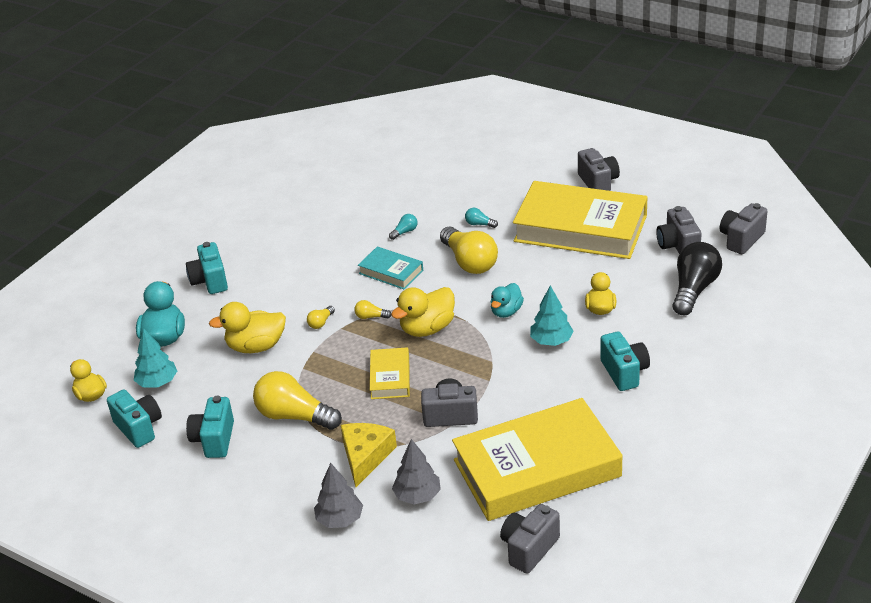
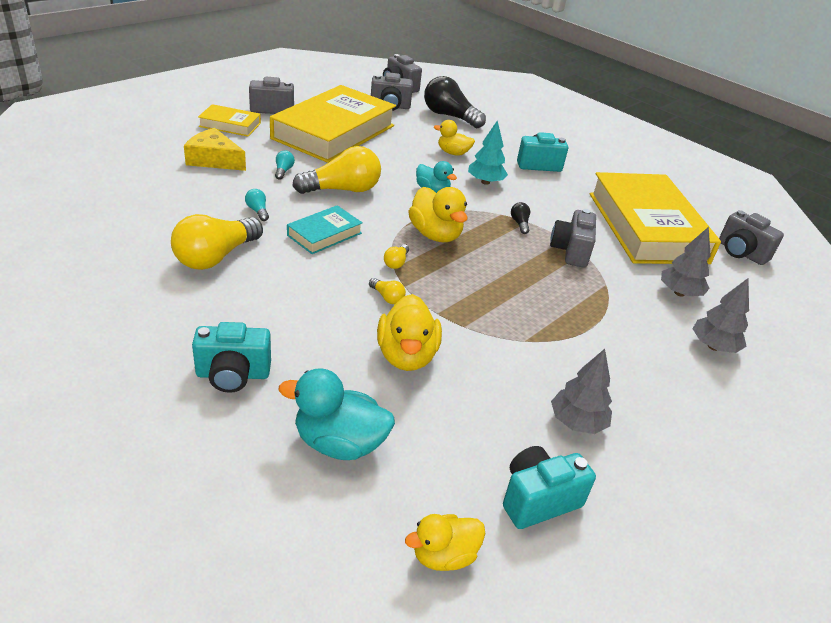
camera: 85 degrees left, 0 degrees up
turquoise tree [134,328,177,388] -> none
turquoise camera [186,396,234,458] -> grey tree [551,349,612,434]
yellow light bulb [253,371,342,430] -> yellow light bulb moved to [171,214,263,270]
yellow cheese [341,423,397,487] -> yellow cheese moved to [184,128,246,171]
yellow book [370,347,410,399] -> yellow book moved to [198,104,261,137]
turquoise light bulb [465,208,498,228] -> turquoise light bulb turned 150 degrees clockwise [275,150,295,180]
none -> black light bulb [511,202,530,234]

